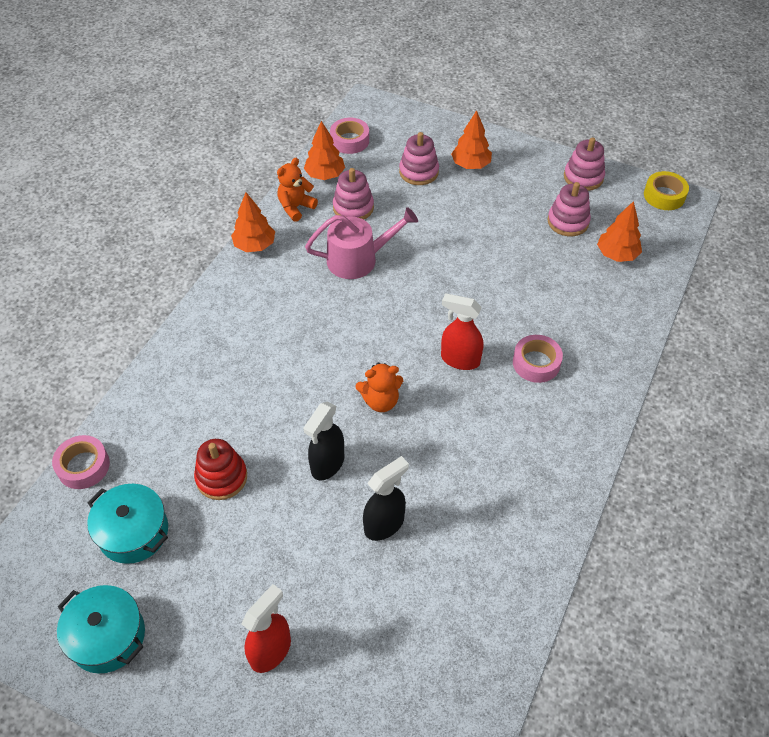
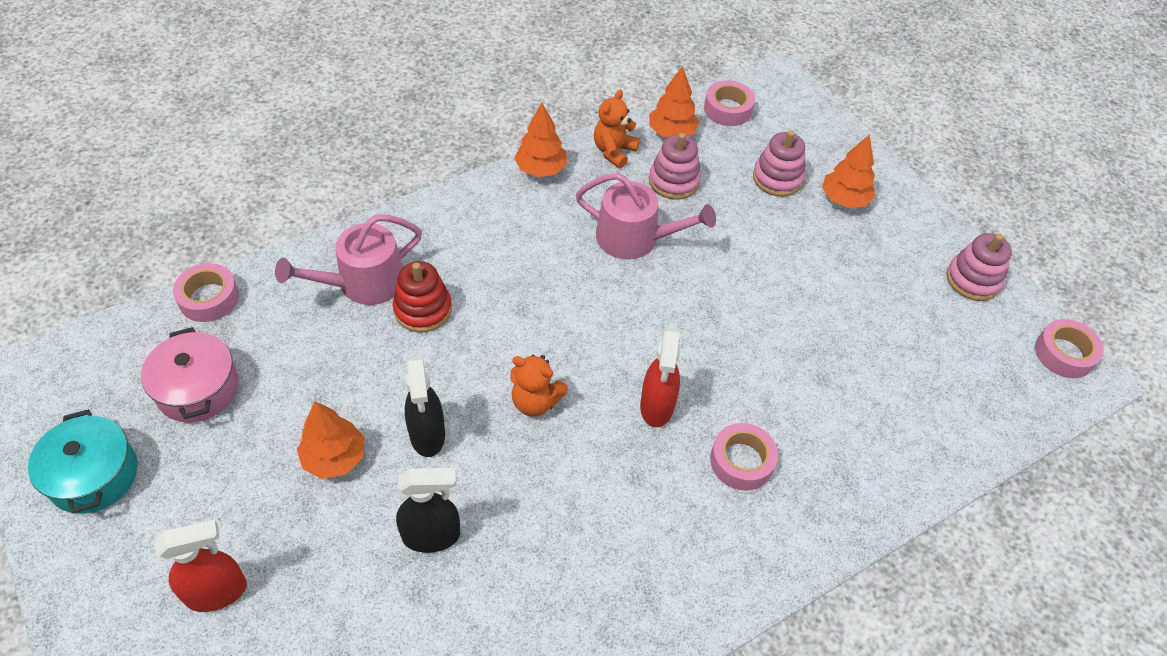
camera: 30 degrees right, 0 degrees up
turquoise pot [87,484,168,564] -> pink pot [141,327,239,423]
red stacking toy [194,439,247,500] -> red stacking toy moved to [393,261,452,332]
orange teddy bear [277,158,318,222] -> orange teddy bear turned 45 degrees counterclockwise [594,90,640,168]
black spray bottle [304,401,344,480] -> black spray bottle turned 75 degrees counterclockwise [405,356,445,457]
red spray bottle [441,293,483,370] -> red spray bottle turned 135 degrees counterclockwise [640,328,680,427]
pink stacking toy [547,182,591,236] -> none
orange tree [597,201,642,262] -> orange tree moved to [297,401,365,479]
yellow tape [644,171,689,210] -> pink tape [1035,319,1104,378]
none -> pink watering can [275,214,422,305]

